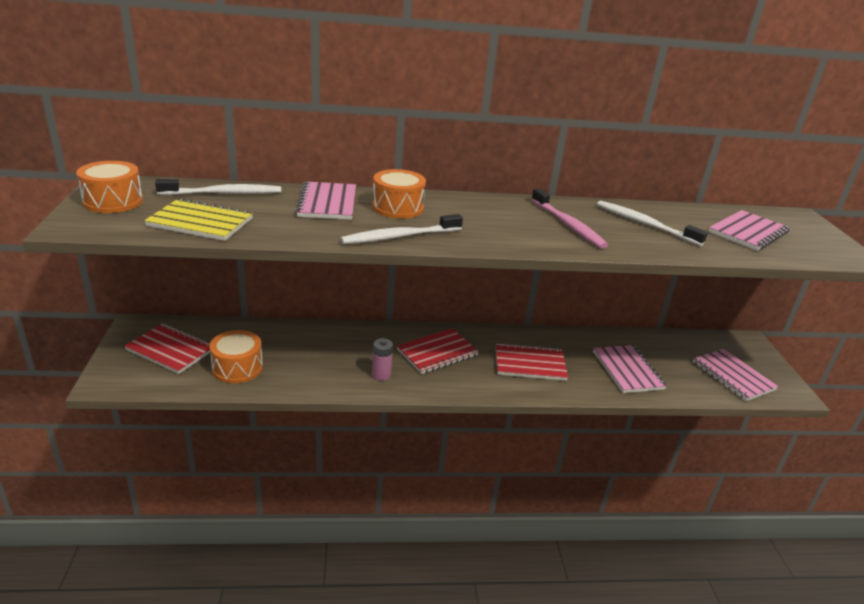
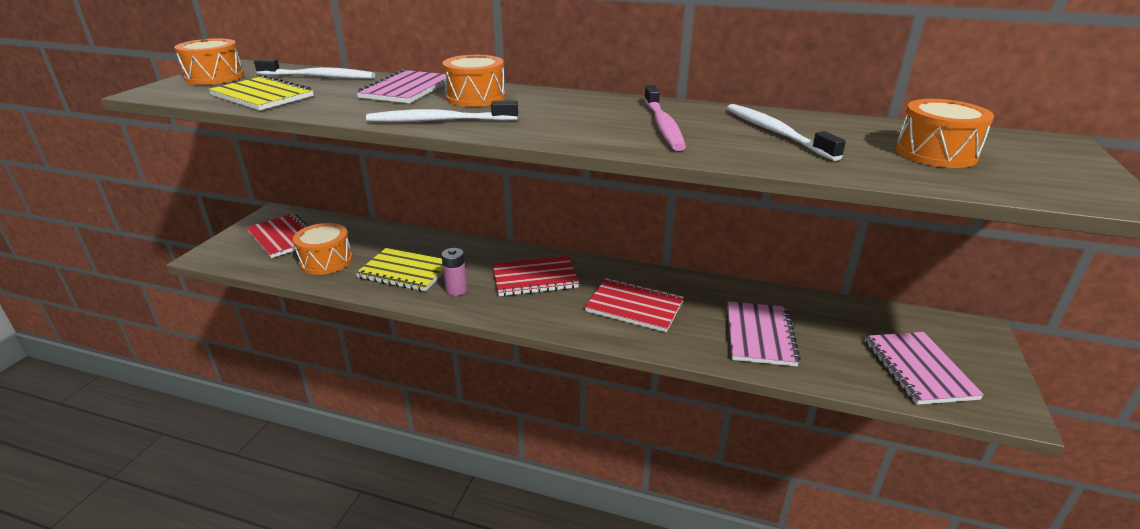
camera: 25 degrees right, 0 degrees up
pink notebook [708,210,790,251] -> orange drum [896,99,994,168]
none -> yellow notebook [356,248,444,292]

